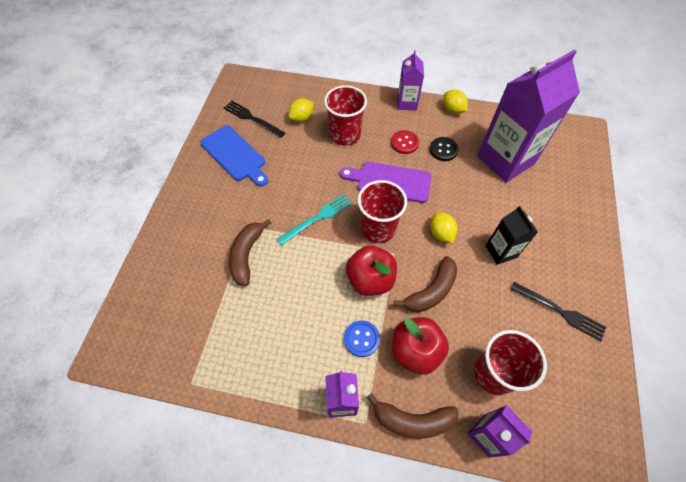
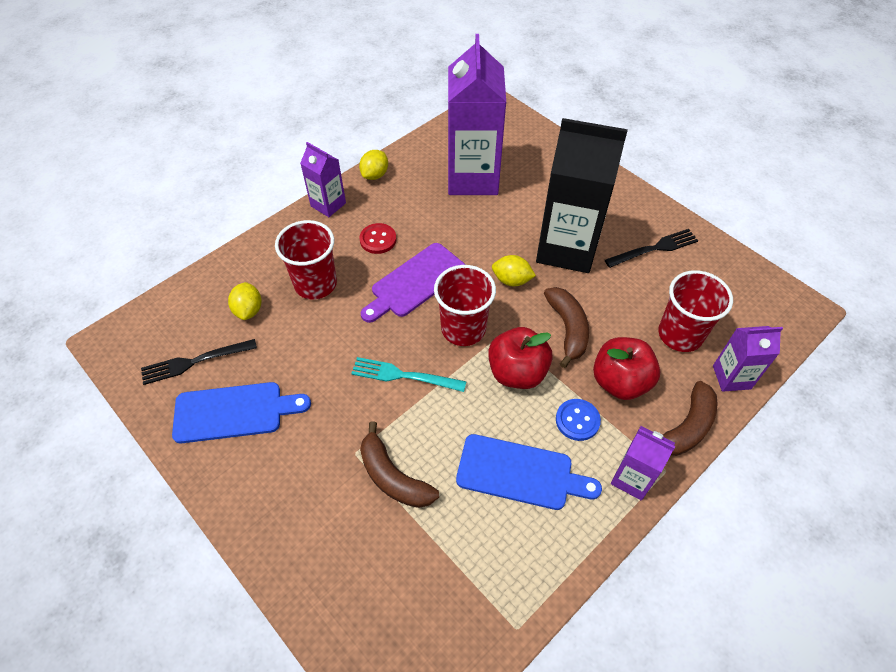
camera: 55 degrees left, 5 degrees down
turquoise fork [277,194,352,245] -> turquoise fork turned 75 degrees counterclockwise [351,357,467,392]
black button [430,137,459,161] -> none
yellow lemon [443,90,468,114] -> yellow lemon turned 60 degrees counterclockwise [359,150,388,180]
black carton [486,206,538,265] -> black carton [536,118,628,273], size x2.00
none -> blue cutting board [456,434,602,510]

